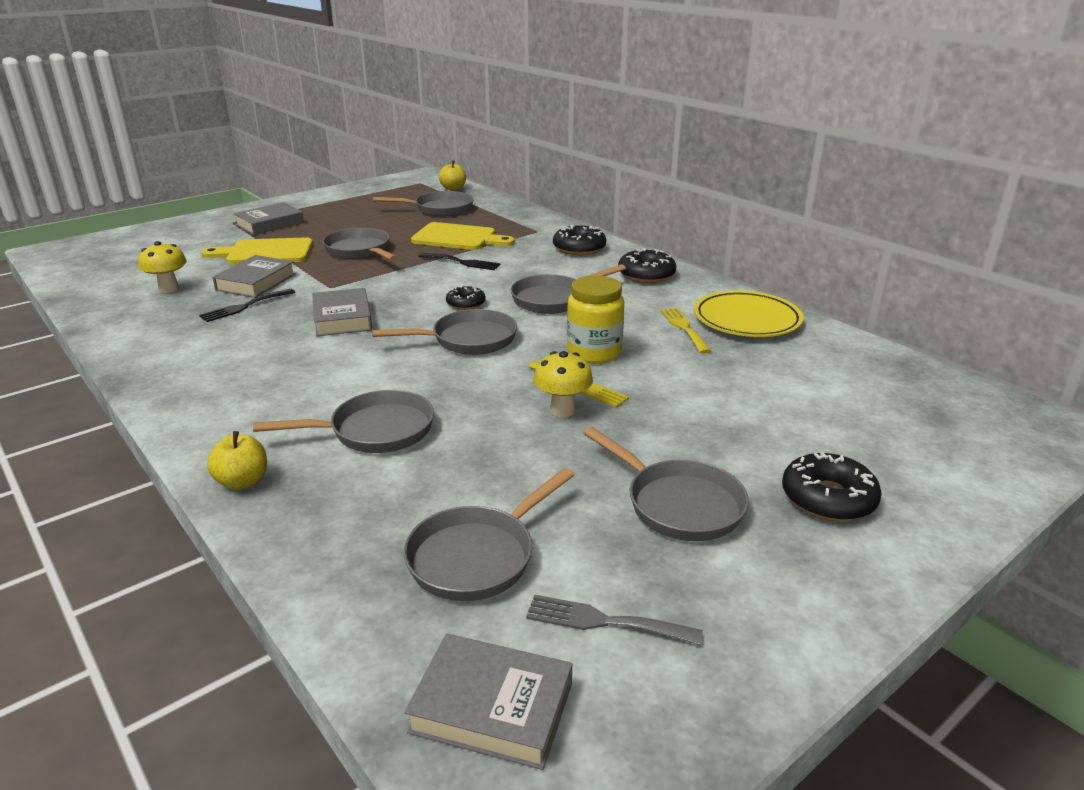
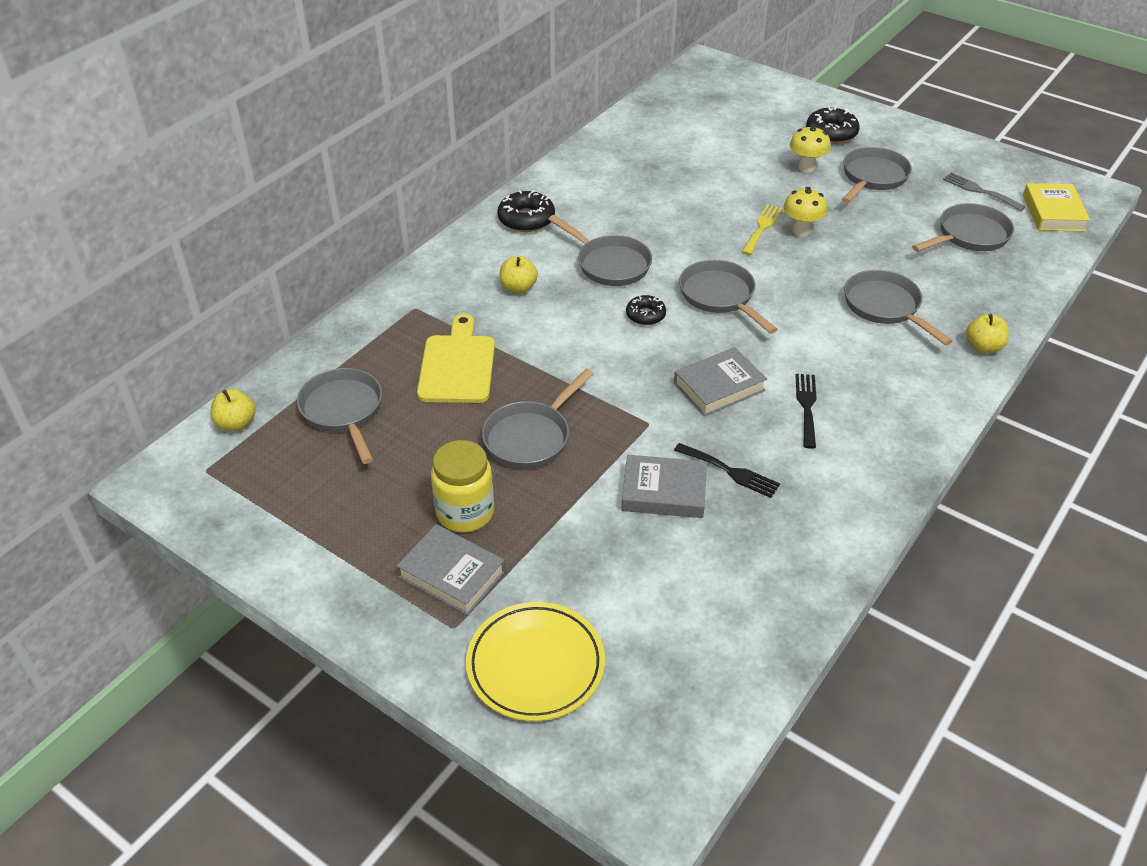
camera: 105 degrees left, 15 degrees up
yellow mushroom [138,241,187,293] -> yellow mushroom moved to [790,126,831,172]
yellow cutting board [202,237,313,264] -> none
grey pan [403,468,574,601] -> grey pan turned 60 degrees counterclockwise [912,203,1014,252]
grey book [404,634,573,770] -> yellow book [1023,183,1090,231]
black fork [418,253,501,270] -> black fork moved to [795,374,817,449]
grey fork [526,595,703,645] -> grey fork turned 135 degrees clockwise [943,172,1026,211]
black donut [553,225,606,255] -> none
yellow jar [567,275,624,364] -> yellow jar moved to [431,440,494,533]
yellow fork [660,308,711,354] -> none
yellow plate [694,291,804,337] -> yellow plate moved to [466,602,605,721]
none -> yellow apple [500,256,538,294]

